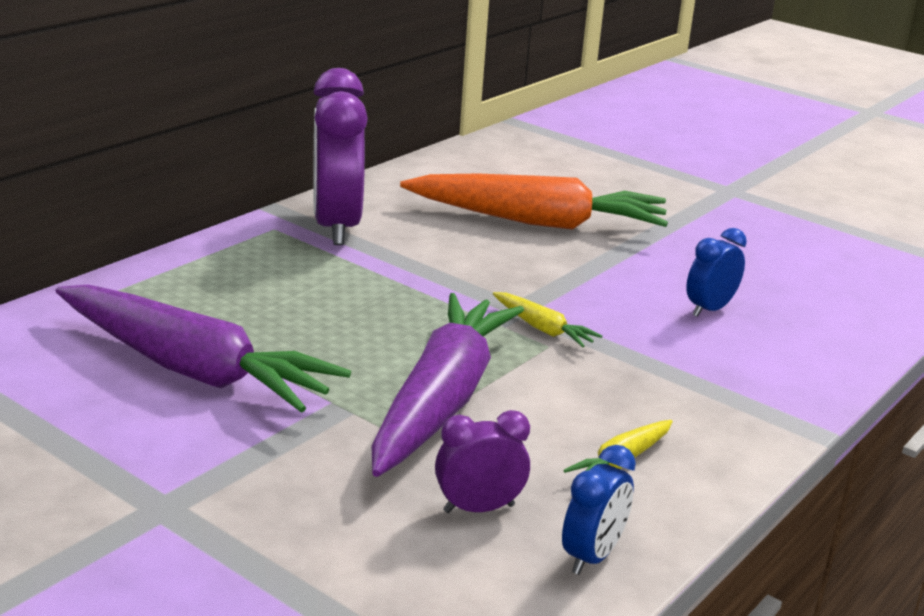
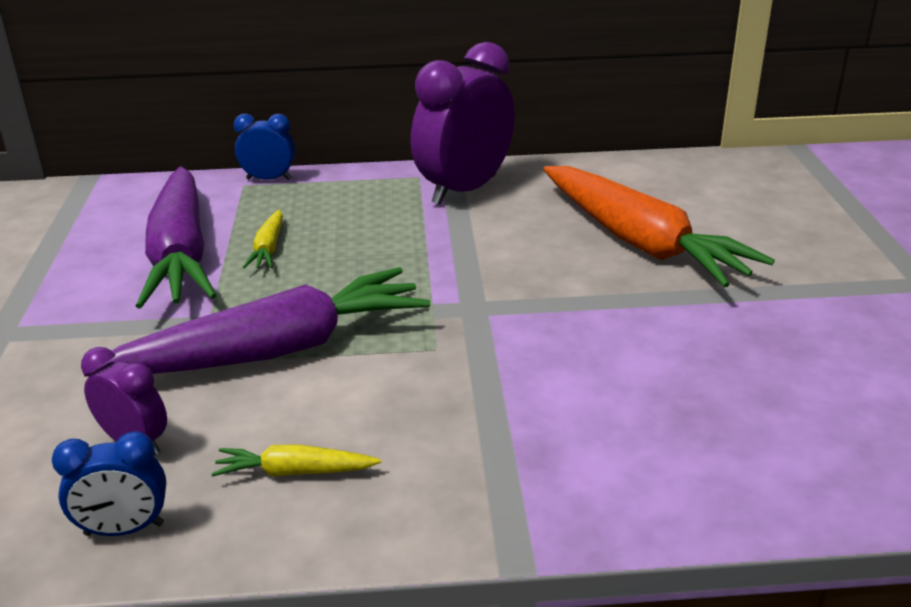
camera: 50 degrees right, 5 degrees up
yellow carrot [493,292,603,347] -> yellow carrot moved to [243,210,283,268]
blue clock [686,228,747,317] -> blue clock moved to [234,114,295,180]

